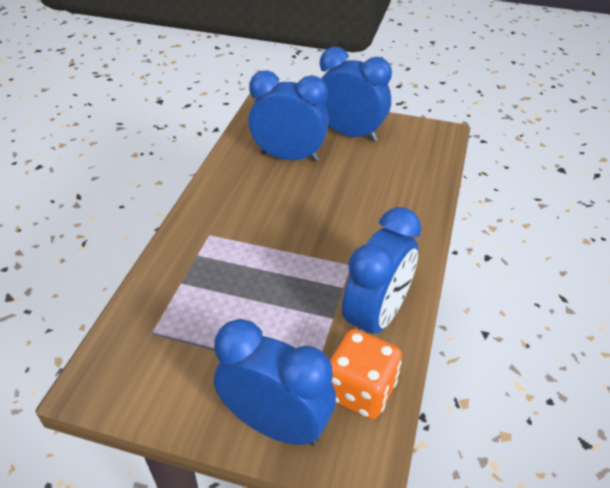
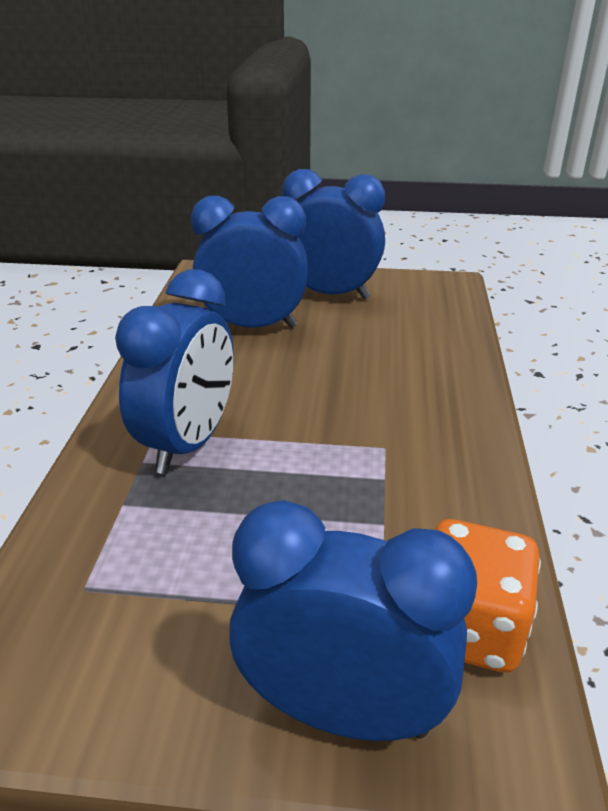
camera: 10 degrees left, 10 degrees down
blue clock [342,207,421,334] -> blue clock moved to [115,269,234,474]

